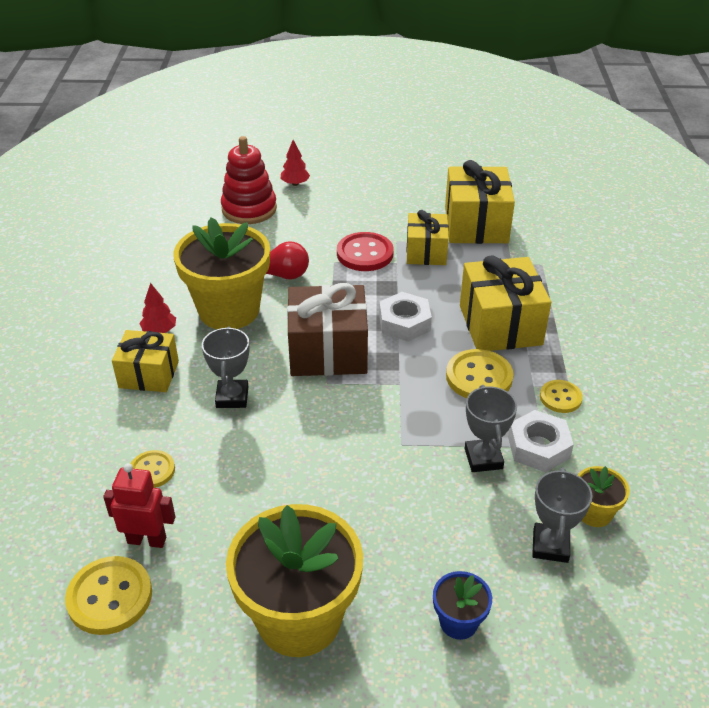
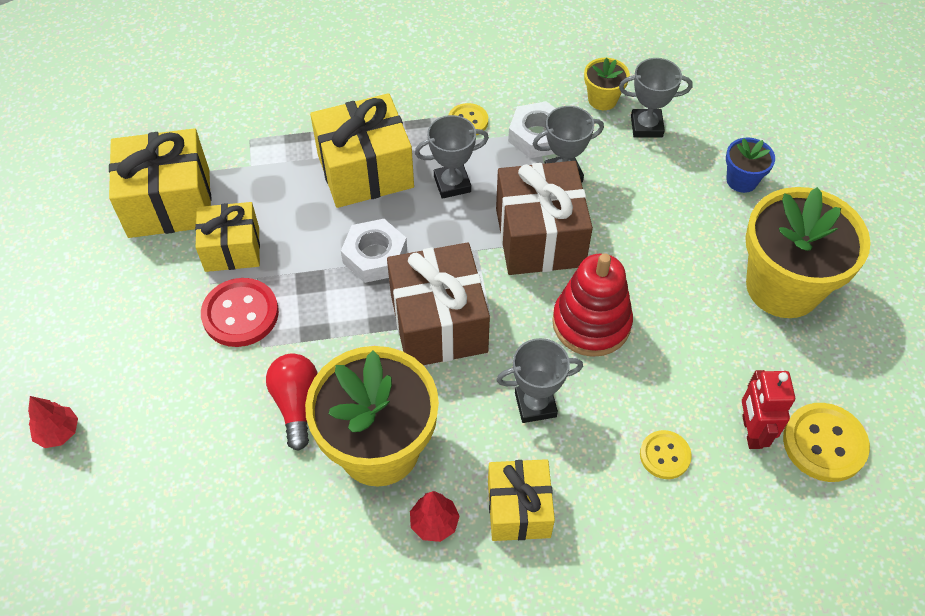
camera: 100 degrees left, 15 degrees up
red stacking toy [221,136,277,224] -> red stacking toy moved to [552,253,633,357]
yellow button [446,349,514,398] -> grey trophy [415,115,489,199]
none -> brown gift [496,161,593,275]

